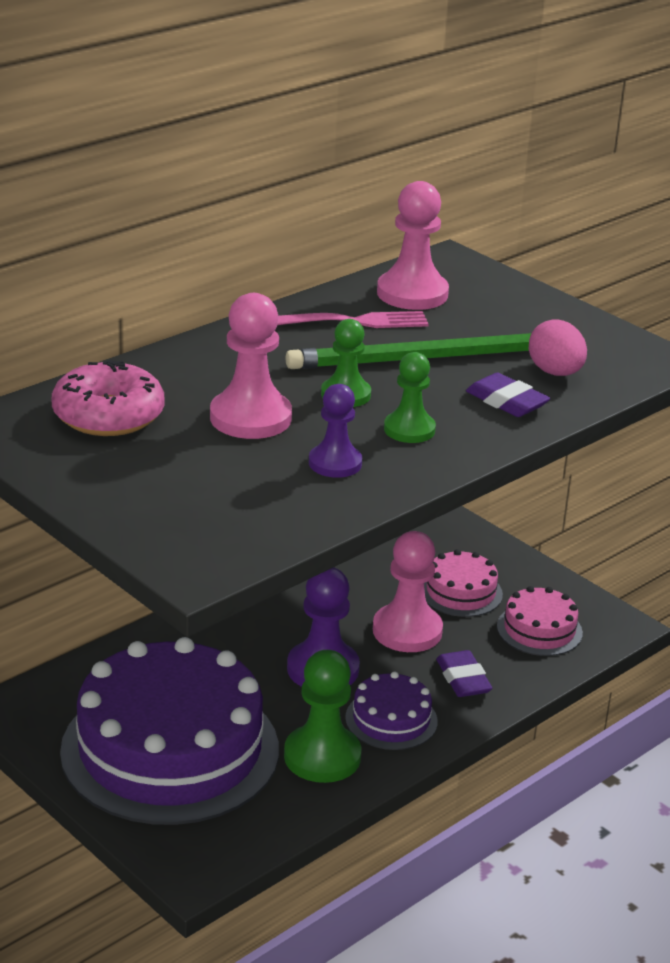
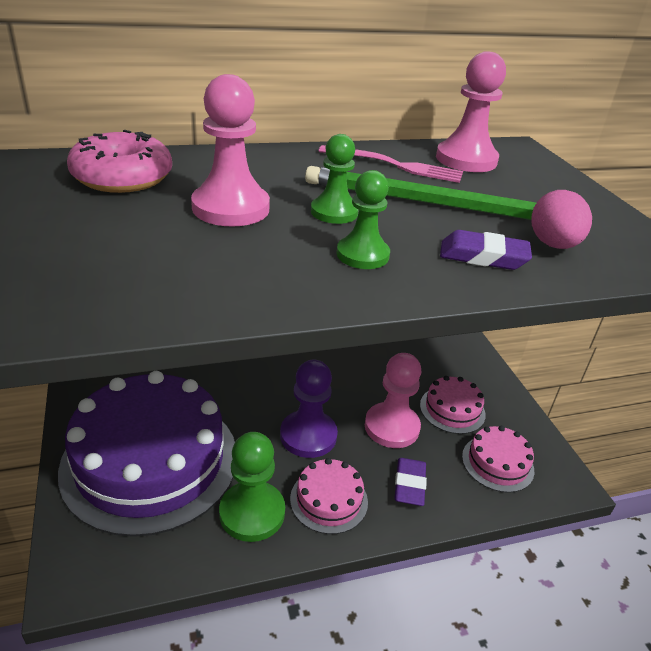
camera: 25 degrees right, 5 degrees up
purple pawn [309,384,362,478] -> none
purple cake [345,671,438,750] -> pink cake [290,458,368,534]
purple eraser [466,373,550,417] -> purple eraser turned 60 degrees counterclockwise [440,230,532,270]

